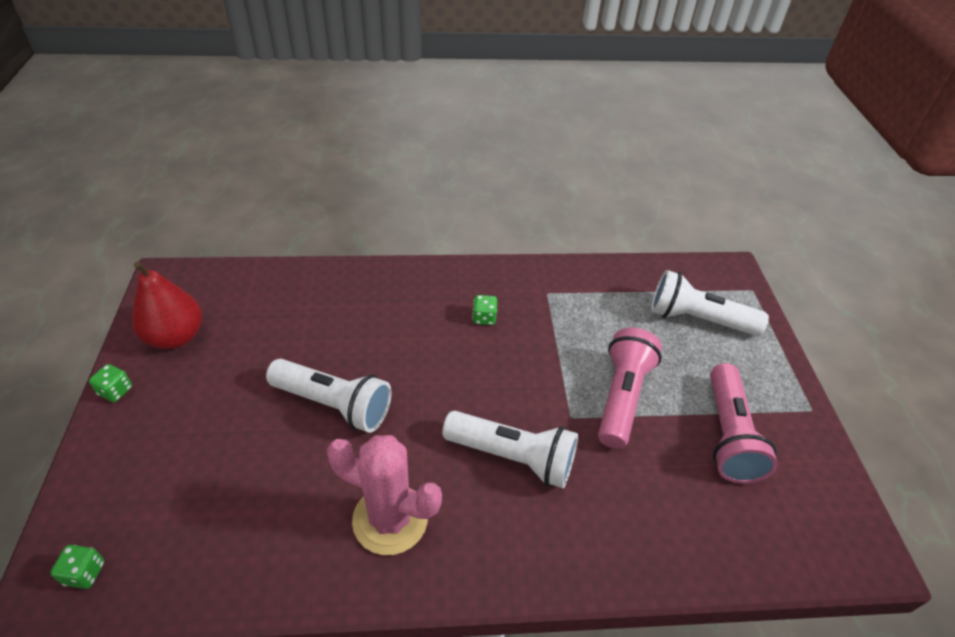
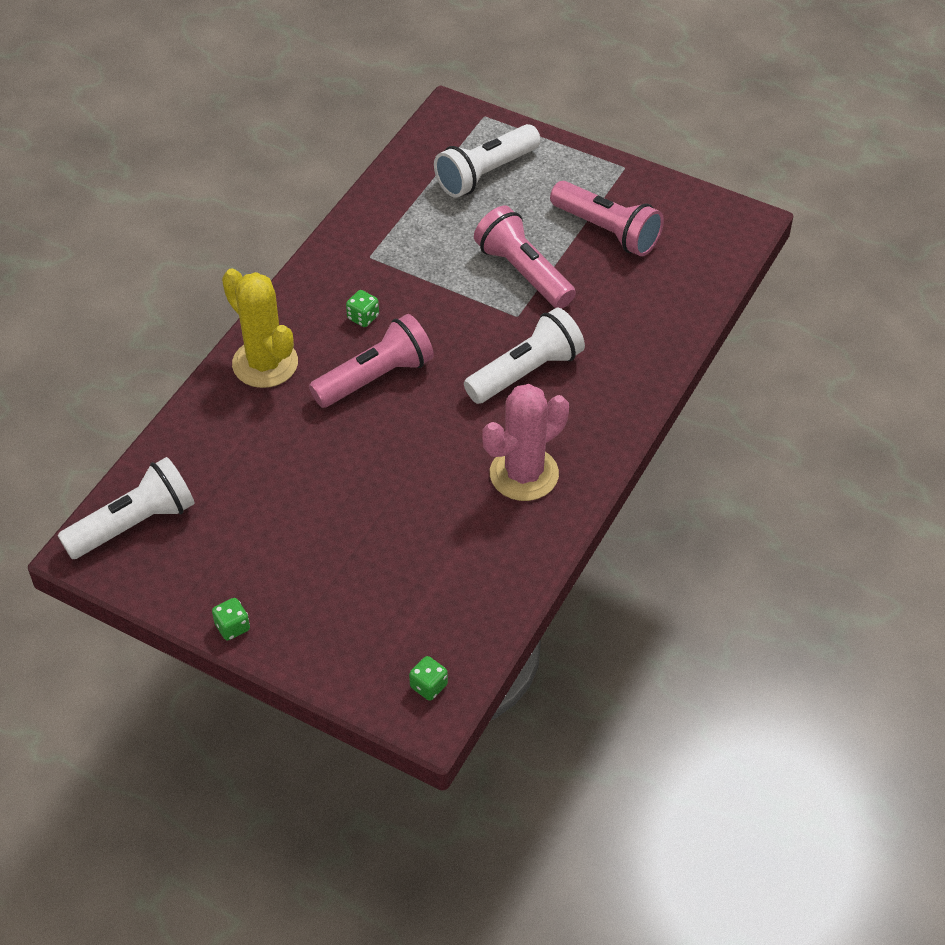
camera: 55 degrees left, 5 degrees up
red pear [132,261,202,349] -> none
white flashlight [266,359,391,433] -> white flashlight moved to [58,457,195,559]
none -> yellow cactus [222,269,298,388]
none -> pink flashlight [309,314,434,408]

